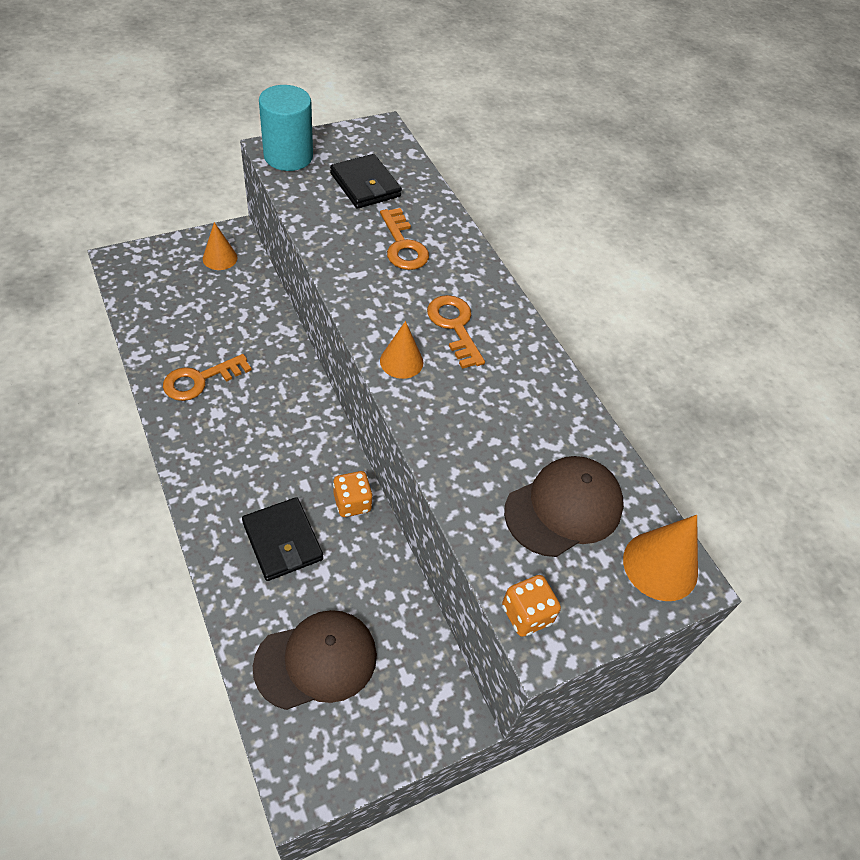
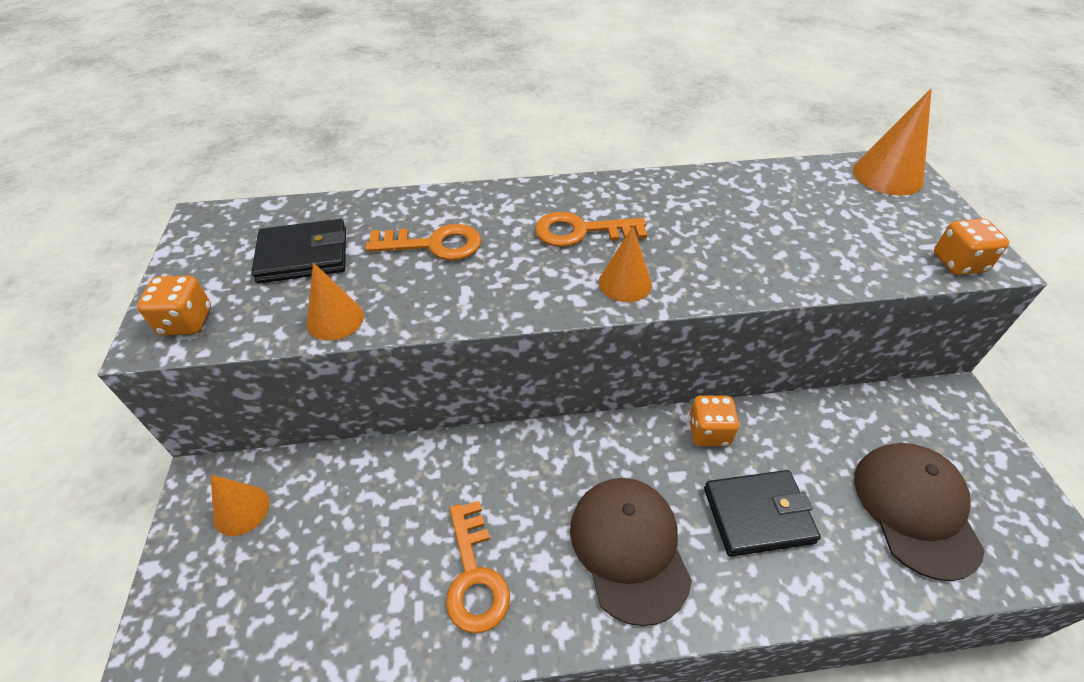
camera: 65 degrees left, 5 degrees down
turquoise cylinder [259,85,313,171] -> orange dice [137,276,211,335]
brown cap [504,456,624,557] -> brown cap moved to [570,478,692,626]
none -> orange cone [307,262,364,341]

